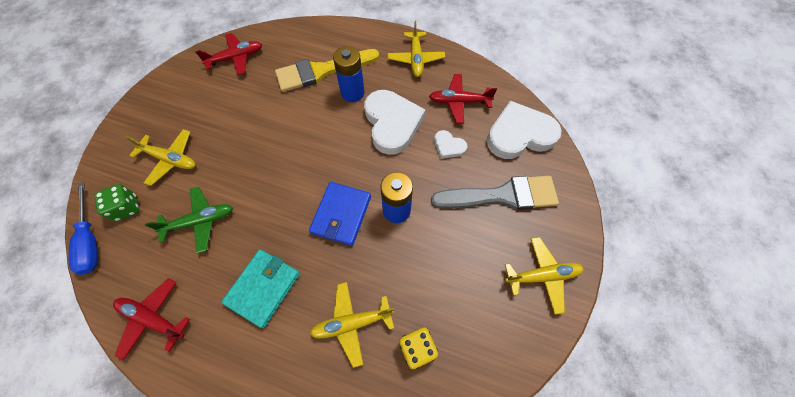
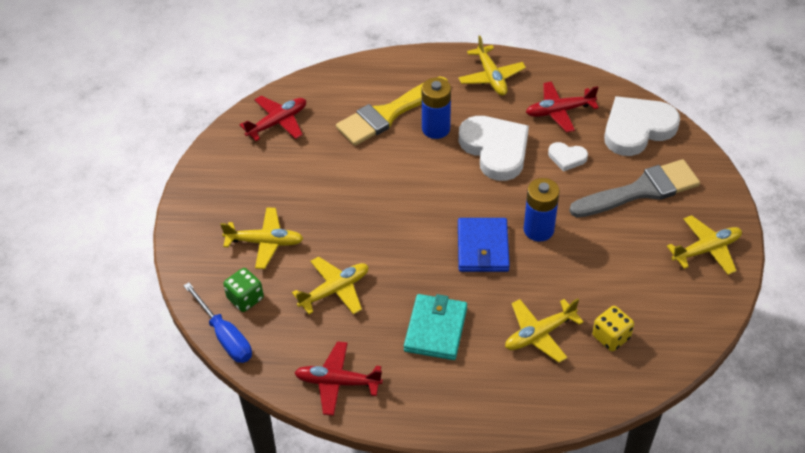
camera: 15 degrees left, 15 degrees down
green plane [145,186,233,253] -> yellow plane [292,256,368,315]

